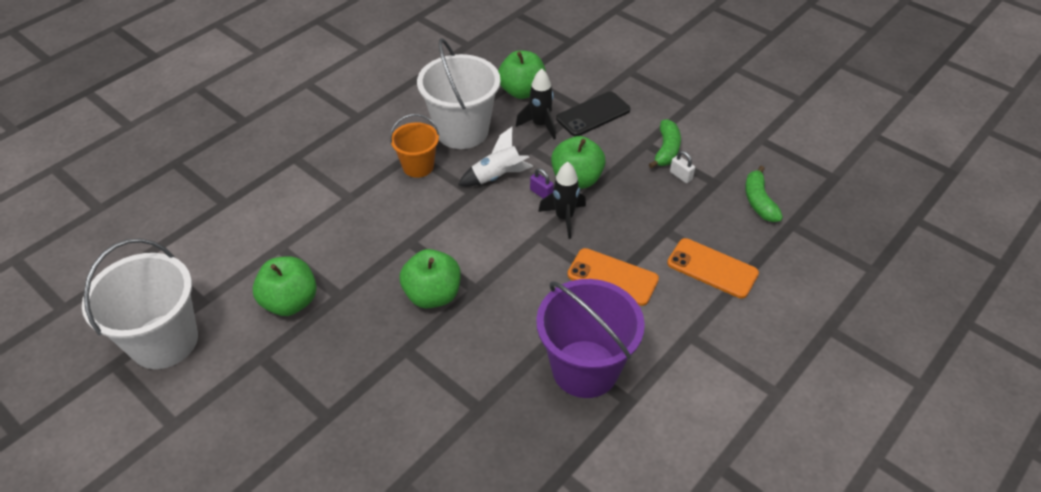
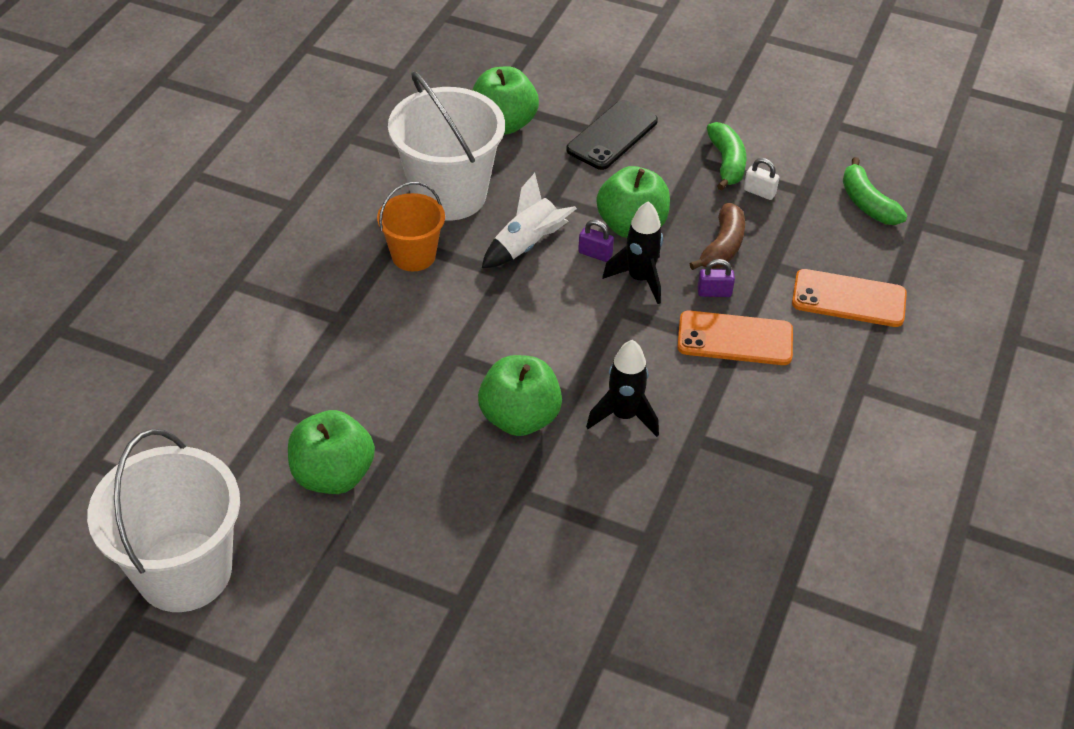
camera: 20 degrees left, 0 degrees up
black rocket [516,69,556,139] -> black rocket moved to [586,340,659,437]
purple bucket [536,279,645,398] -> none
none -> brown banana [690,203,745,270]
none -> purple padlock [698,259,735,297]

